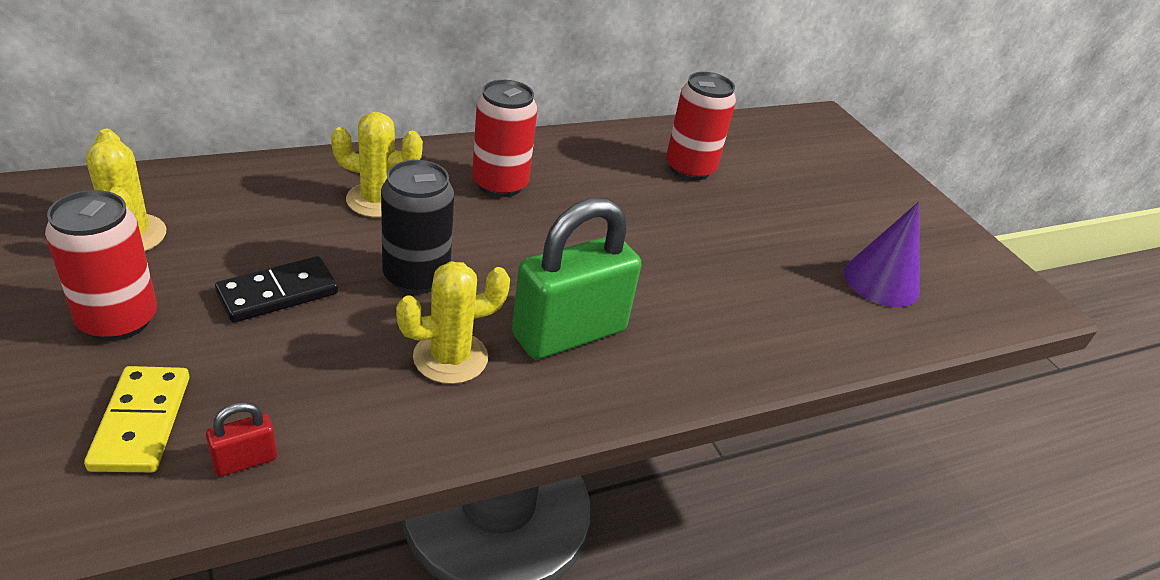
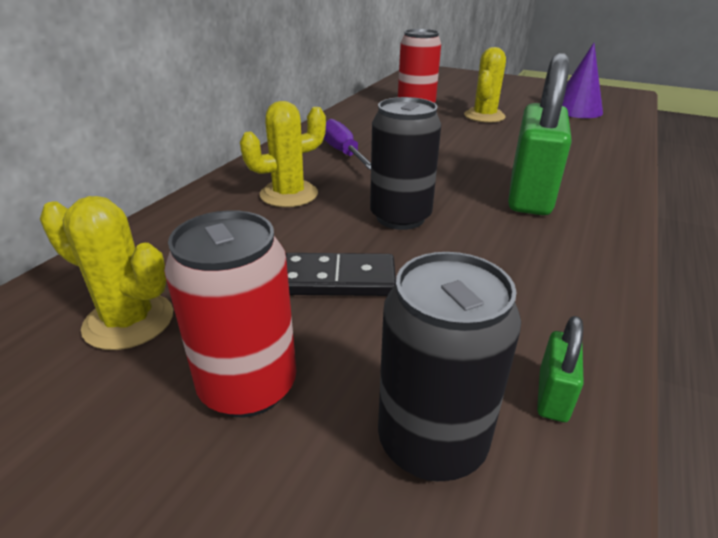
camera: 35 degrees left, 5 degrees down
yellow domino [84,366,190,472] -> black can [378,252,521,482]
red padlock [206,402,277,477] -> green padlock [537,316,584,422]
black domino [215,256,338,323] -> black domino turned 75 degrees clockwise [285,253,396,296]
yellow cactus [396,261,510,384] -> yellow cactus moved to [464,47,506,123]
red can [472,80,537,197] -> purple screwdriver [324,119,371,170]

